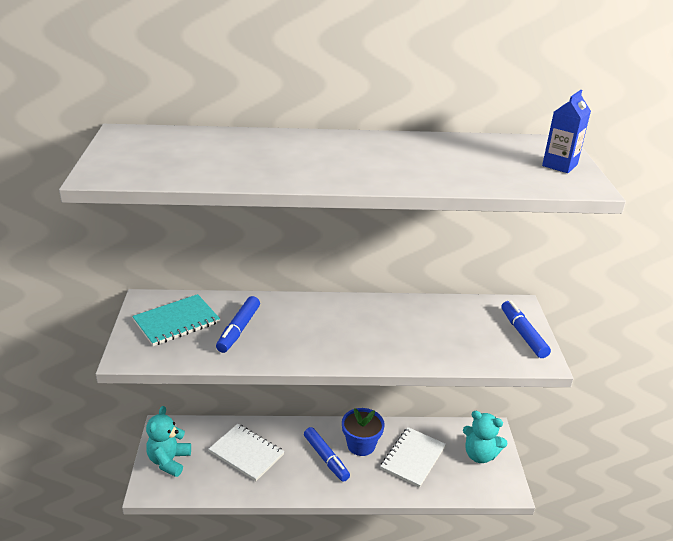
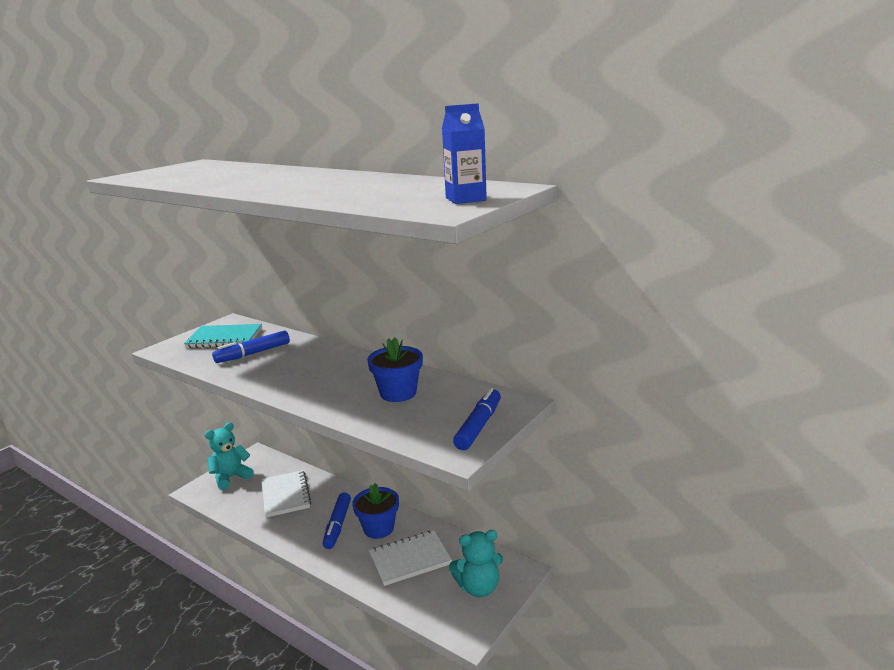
camera: 40 degrees right, 10 degrees down
turquoise teddy bear [463,411,508,463] -> turquoise teddy bear turned 75 degrees counterclockwise [449,530,503,597]
none -> blue flower pot [367,338,423,402]

